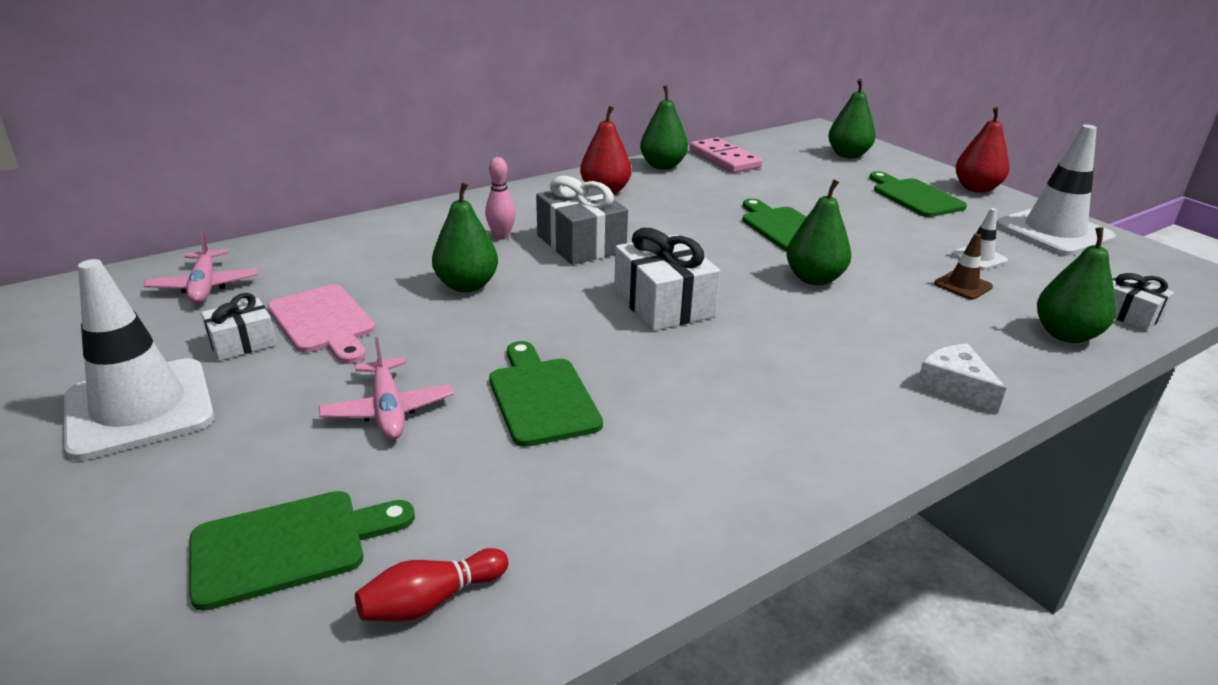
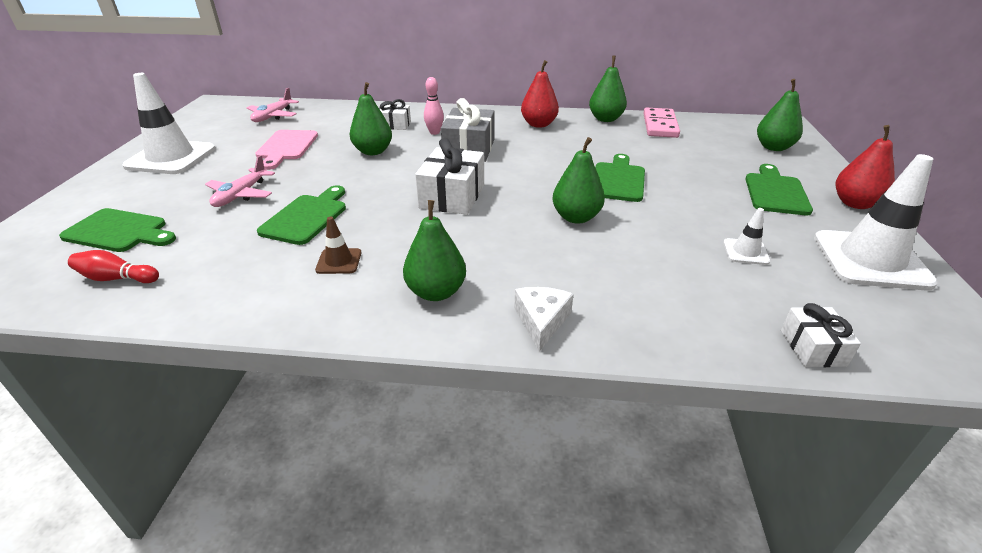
camera: 40 degrees right, 5 degrees up
white gift [201,293,277,361] -> white gift moved to [379,99,411,130]
brown traffic cone [934,233,993,300] -> brown traffic cone moved to [315,217,361,274]
green pear [1037,227,1116,343] -> green pear moved to [403,200,466,301]

